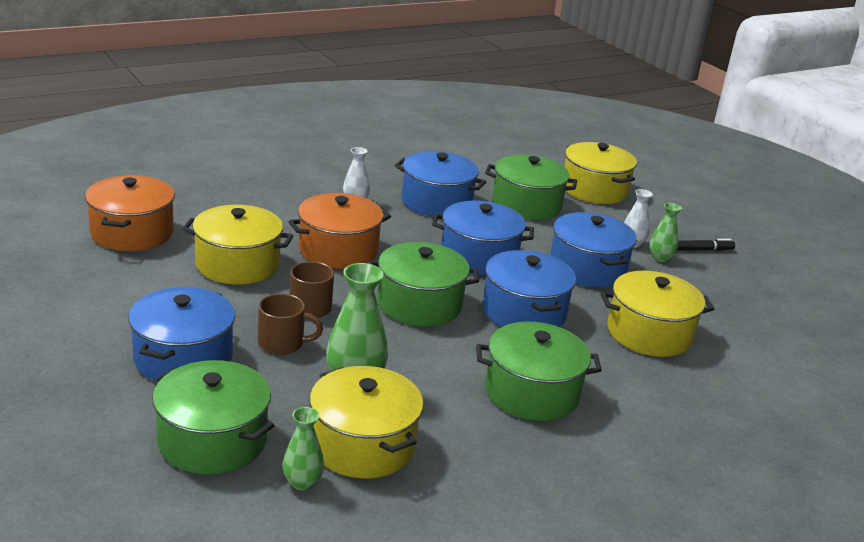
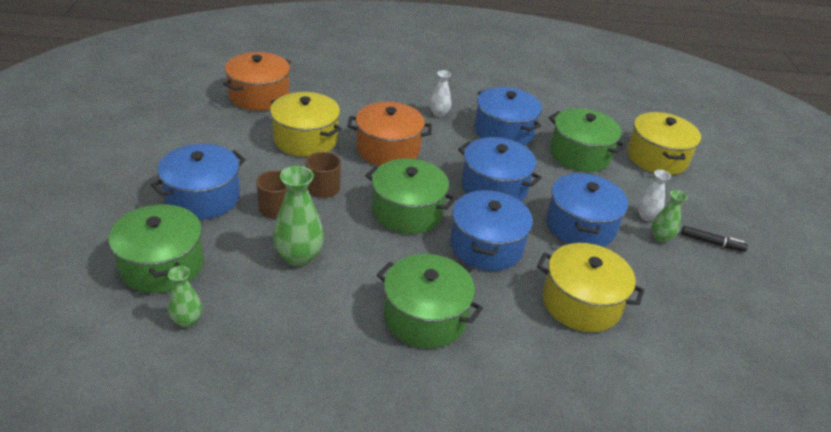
camera: 30 degrees right, 10 degrees up
yellow pot [309,366,424,479] -> none

